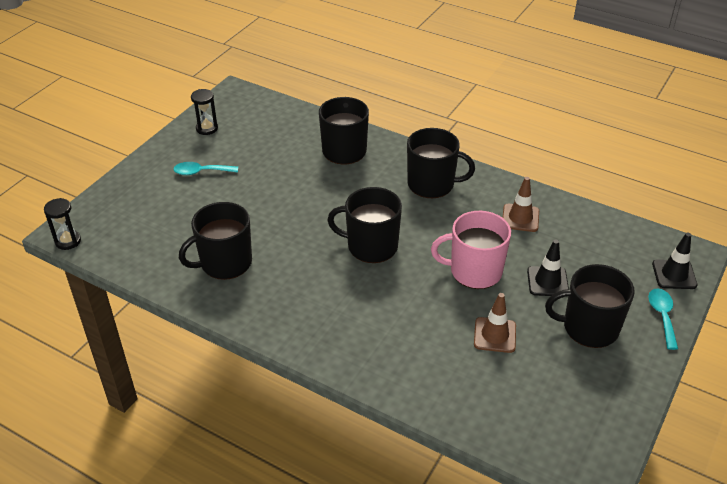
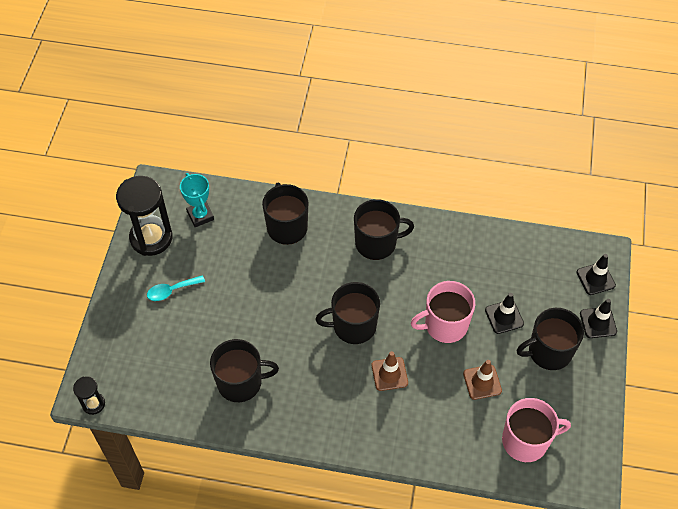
camera: 20 degrees left, 15 degrees up
black mug [179,202,252,280] -> black mug turned 135 degrees counterclockwise [210,339,279,402]
black hourglass [191,89,218,135] -> black hourglass [116,176,173,256], size x2.04
brown traffic cone [502,177,539,232] -> brown traffic cone moved to [372,351,408,391]
turquoise spoon [648,288,678,350] -> black traffic cone [580,299,617,338]
none -> turquoise trophy [180,173,214,227]
none -> pink mug [502,398,571,462]

